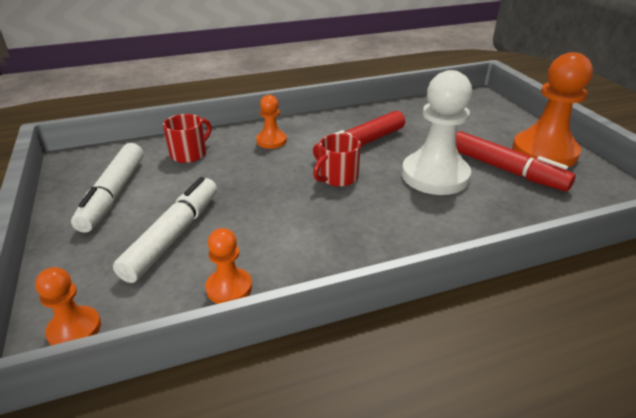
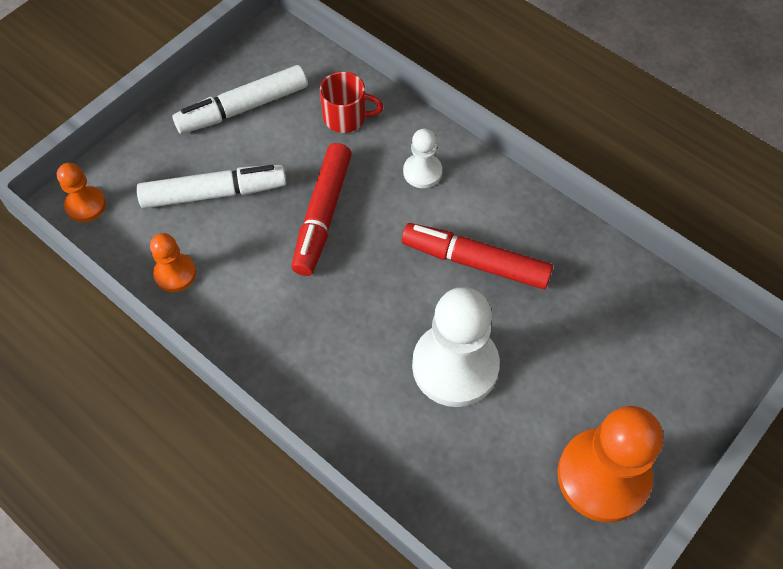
camera: 60 degrees right, 25 degrees up
orange pawn [256,95,287,149] -> white pawn [403,129,442,188]
red mug [313,134,361,187] -> none
red marker [456,131,576,192] -> red marker moved to [291,143,352,276]

